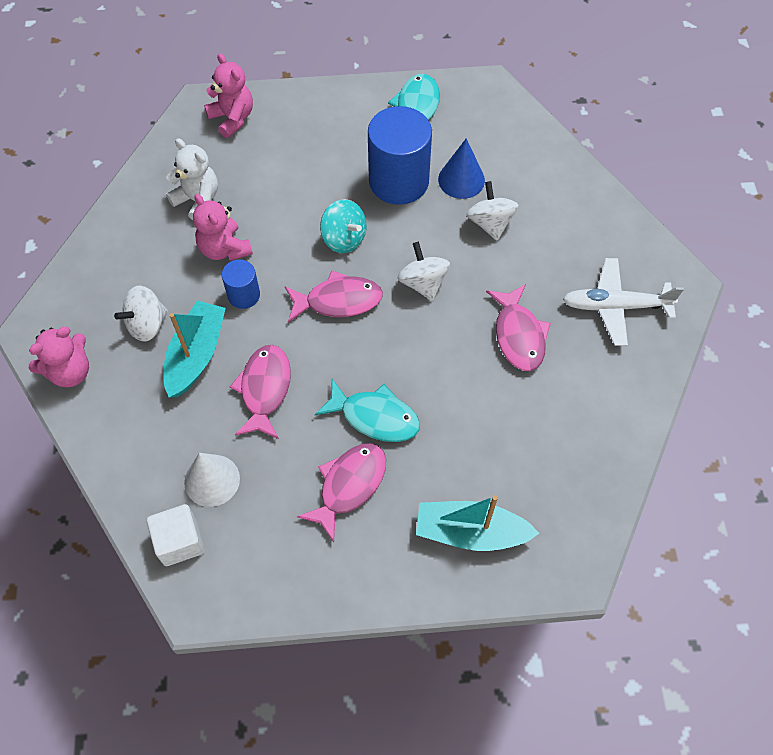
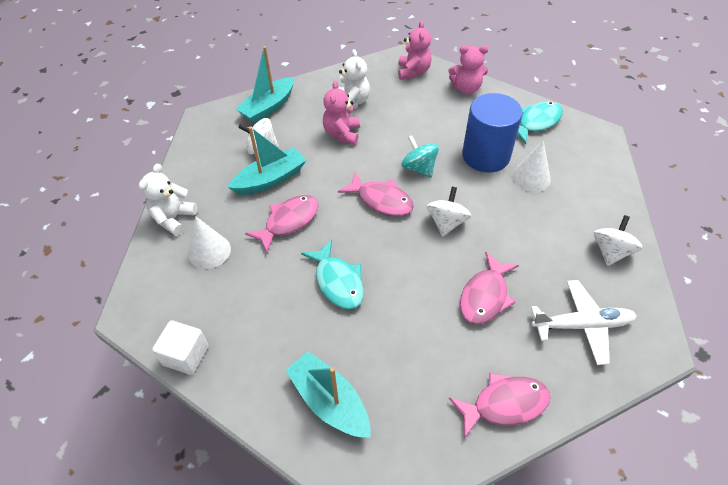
camera: 40 degrees right, 10 degrees down
pink teddy bear [29,327,89,387] -> pink teddy bear moved to [448,46,488,94]
white cube [147,504,205,566] -> white cube moved to [152,320,209,375]
blue cylinder [222,260,260,309] -> none
pink fish [297,443,386,542] -> pink fish moved to [449,372,551,439]
turquoise spinning top [320,199,367,253] -> turquoise spinning top turned 150 degrees clockwise [401,135,439,178]
blue cone [438,138,485,199] -> white cone [512,140,551,192]
white spinning top [466,181,519,241] -> white spinning top moved to [594,215,643,266]
white plane [563,258,684,346] -> white plane turned 135 degrees clockwise [531,280,637,365]
none -> white teddy bear [139,163,197,236]
none -> turquoise boat [236,46,294,123]

